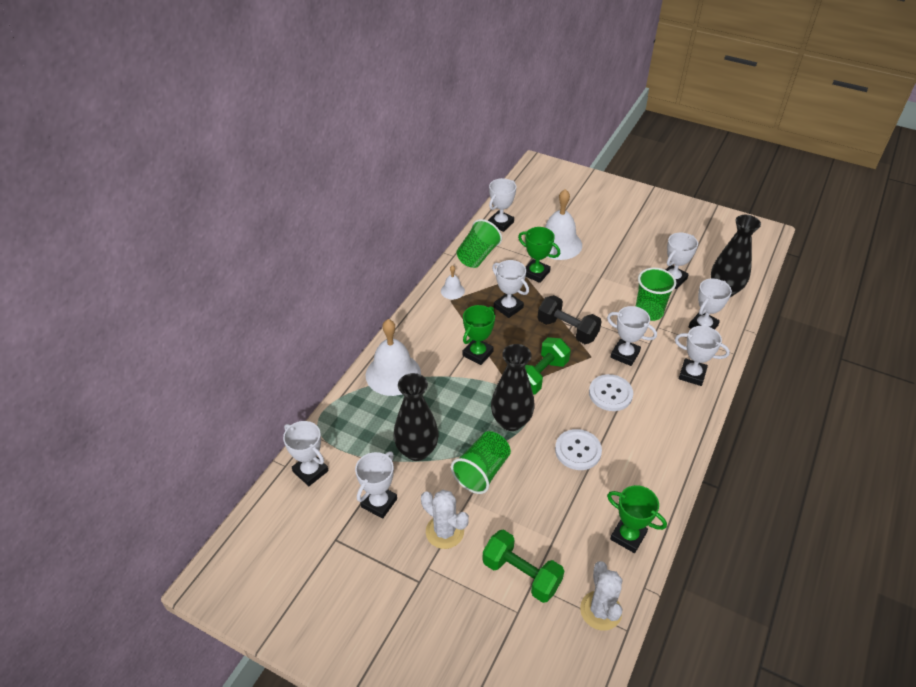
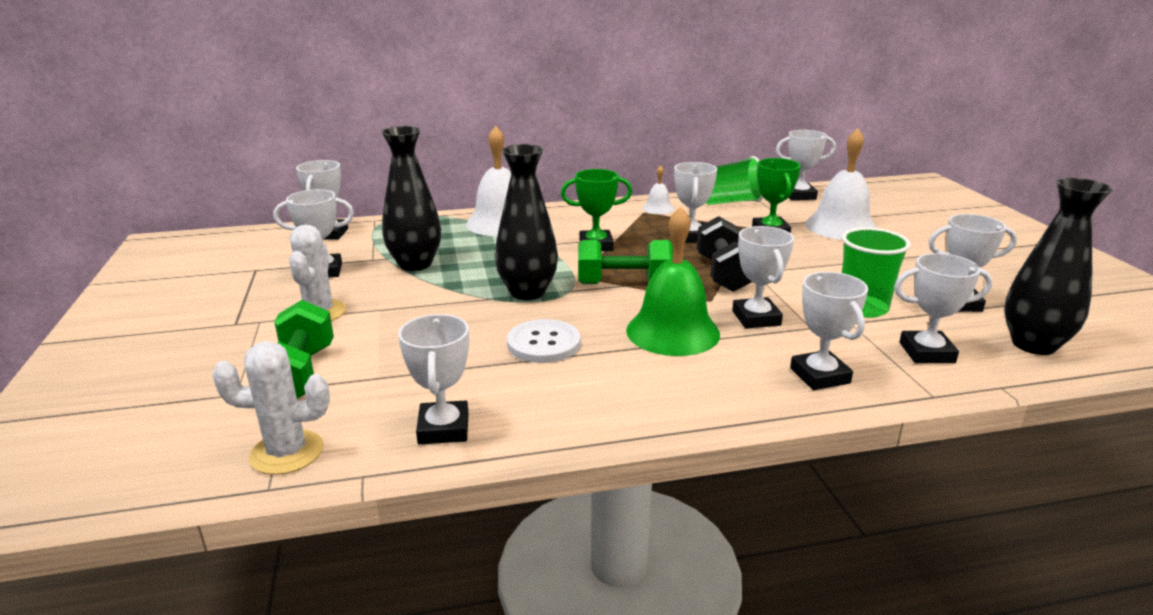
camera: 50 degrees right, 20 degrees down
green cup [451,431,511,494] -> none
white cactus [580,561,622,630] -> white cactus turned 45 degrees clockwise [212,341,330,475]
white button [589,374,633,411] -> green bell [626,207,720,356]
green trophy [607,485,667,553] -> white trophy [398,314,469,444]

